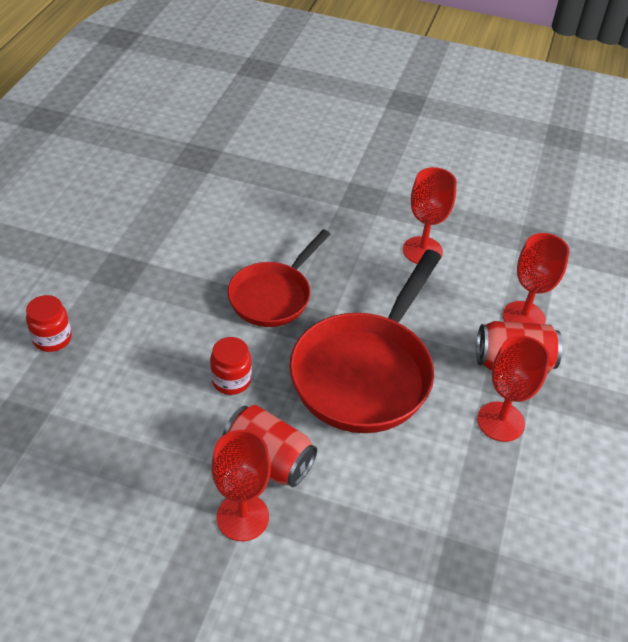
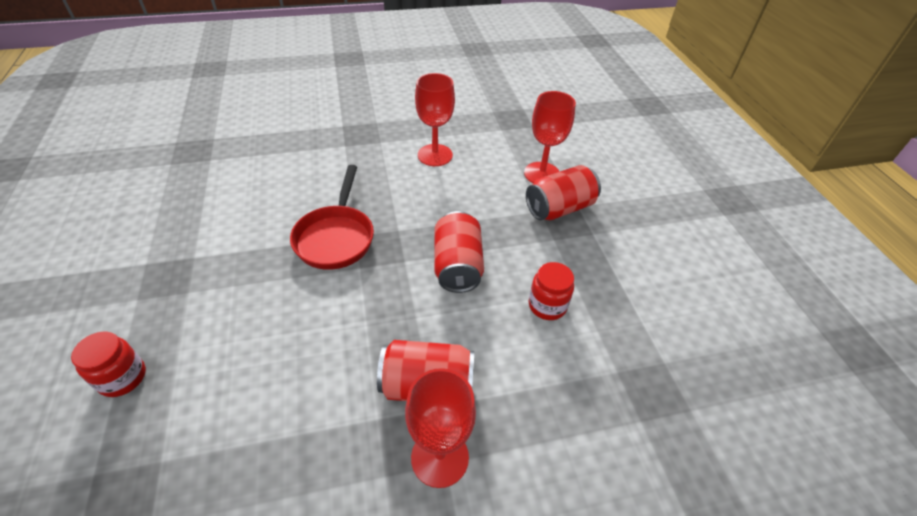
camera: 30 degrees left, 0 degrees up
red jar [210,337,252,395] -> red jar moved to [529,262,574,320]
red pan [289,249,441,433] -> red can [434,211,484,293]
red goblet [477,335,550,442] -> none

